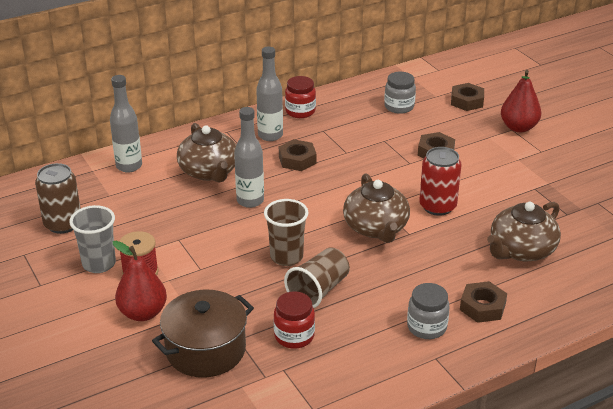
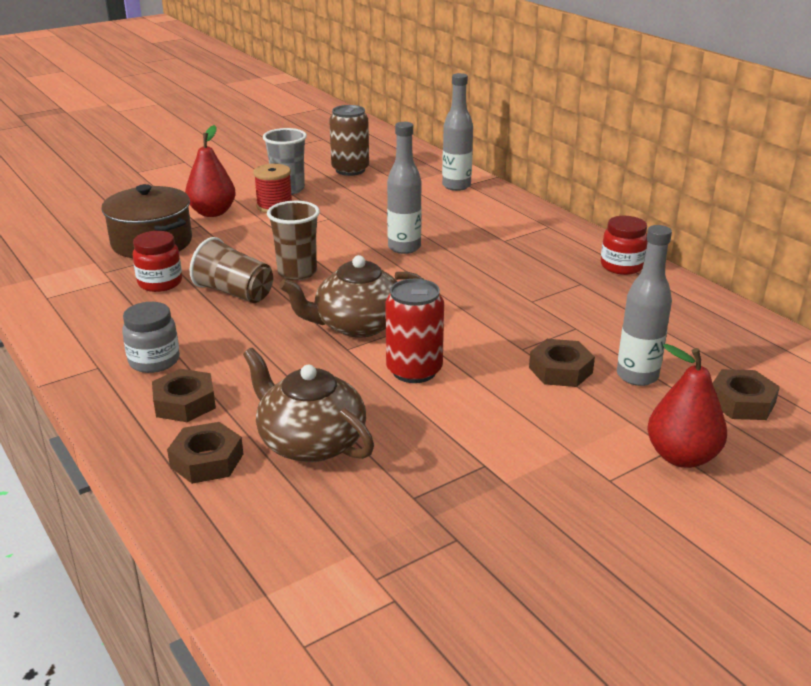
camera: 85 degrees right, 5 degrees down
brown teapot [177,123,236,183] -> none
grey bottle [256,47,283,141] -> grey bottle moved to [617,225,672,386]
brown nut [279,139,317,171] -> brown nut moved to [167,422,243,484]
grey jar [384,72,416,114] -> none

